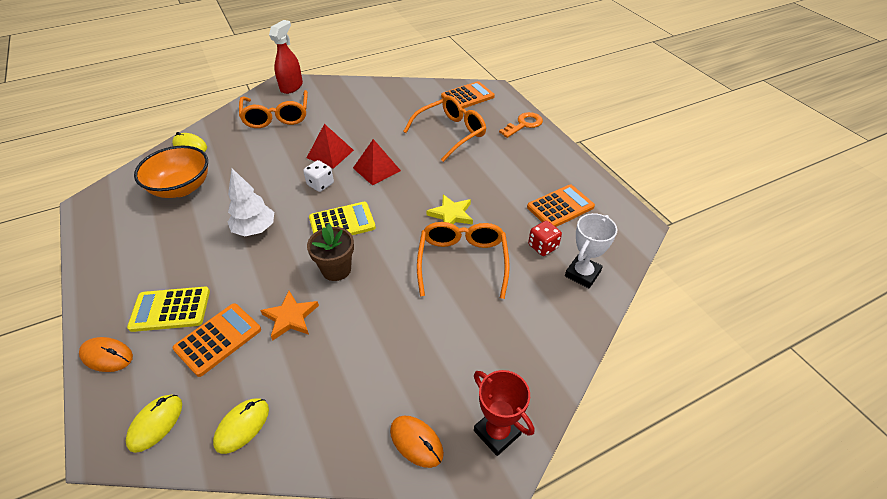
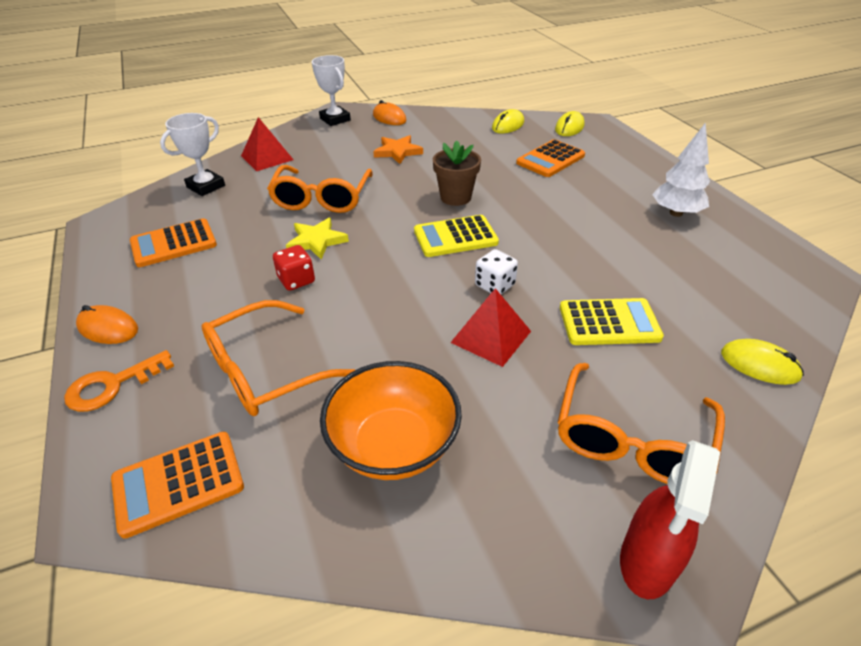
camera: 175 degrees left, 5 degrees down
orange mouse [79,337,133,372] -> orange mouse moved to [76,305,138,344]
yellow calculator [127,287,210,332] -> yellow calculator moved to [560,298,664,345]
orange bowl [134,146,208,198] -> orange bowl moved to [320,361,462,480]
white tree [228,168,274,236] -> white tree moved to [652,122,710,217]
orange glasses [239,90,308,128] -> orange glasses turned 150 degrees counterclockwise [558,363,725,484]
orange star [260,291,319,341] -> orange star moved to [373,135,423,164]
red pyramid [353,139,401,186] -> red pyramid moved to [241,117,294,171]
red trophy [474,370,534,456] -> white trophy [312,55,351,126]
red dice [528,221,562,256] -> red dice moved to [273,245,315,291]

